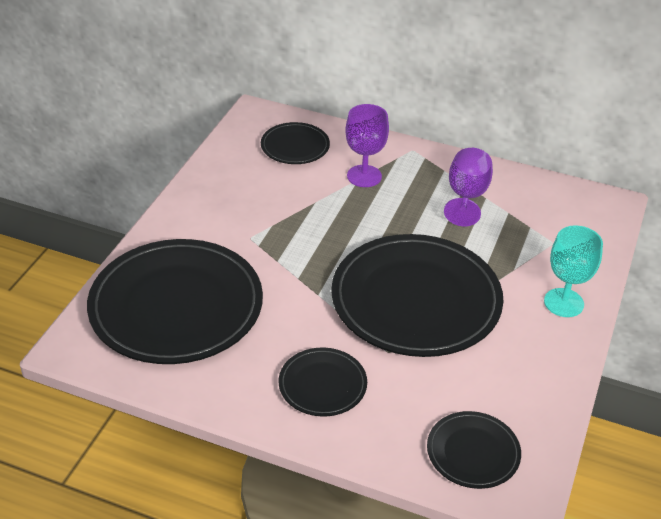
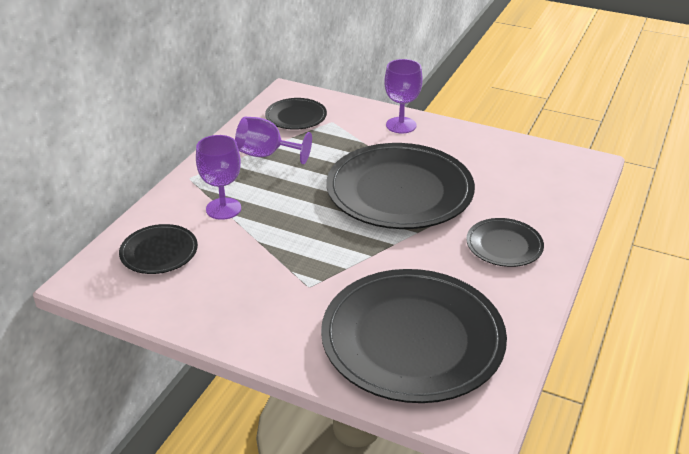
camera: 85 degrees left, 5 degrees down
black plate [427,411,521,489] -> black plate moved to [265,98,327,130]
turquoise goblet [544,225,603,317] -> purple goblet [384,59,423,134]

